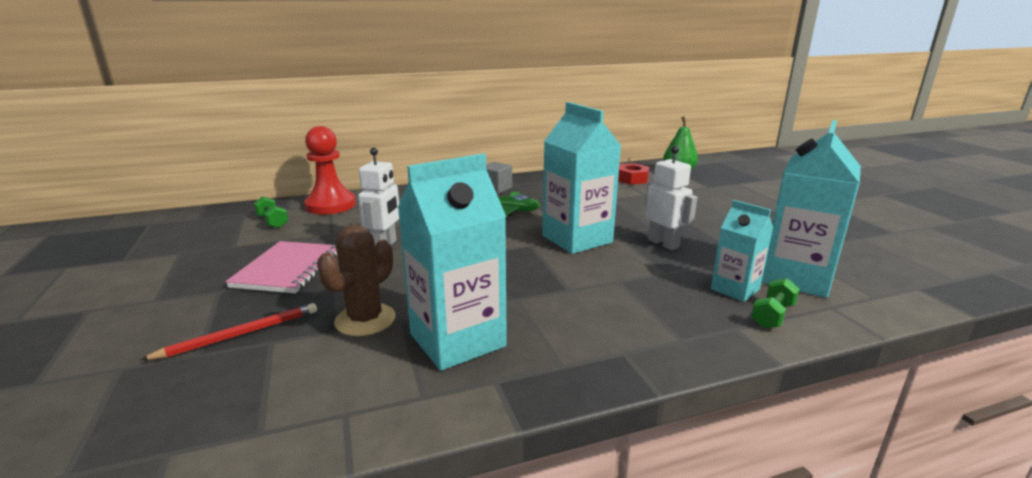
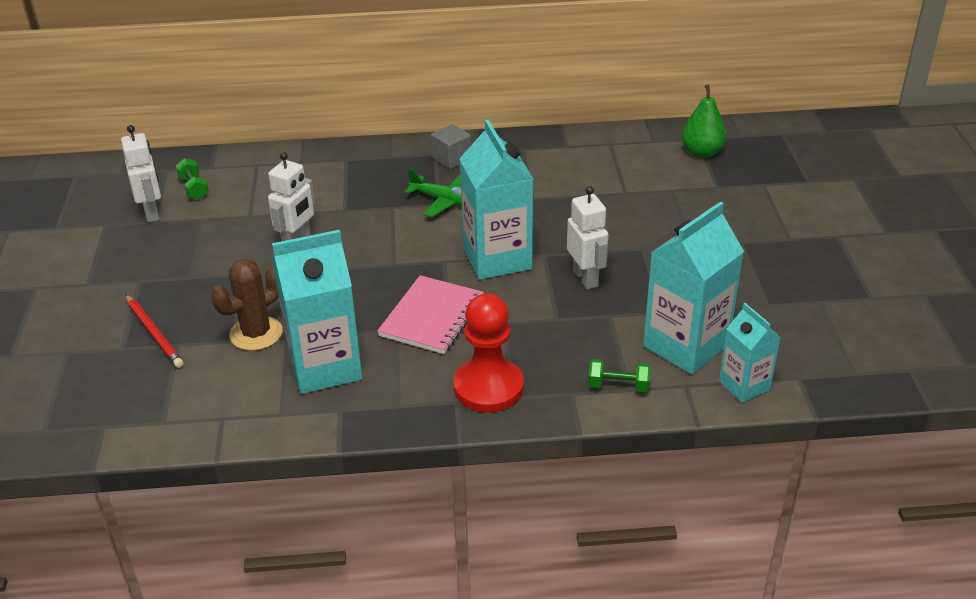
camera: 15 degrees right, 15 degrees up
red pencil [140,303,317,360] -> red pencil turned 75 degrees clockwise [126,295,184,368]
pink notebook [225,241,337,294] -> pink notebook moved to [377,275,484,354]
red pawn [304,126,356,214] -> red pawn moved to [453,293,524,413]
red nut [618,163,649,185] -> none
turquoise carton [711,200,773,302] -> turquoise carton moved to [719,303,781,403]
green dumbbell [751,278,800,328] -> green dumbbell turned 45 degrees clockwise [588,359,651,392]
none -> white robot [121,125,161,222]

